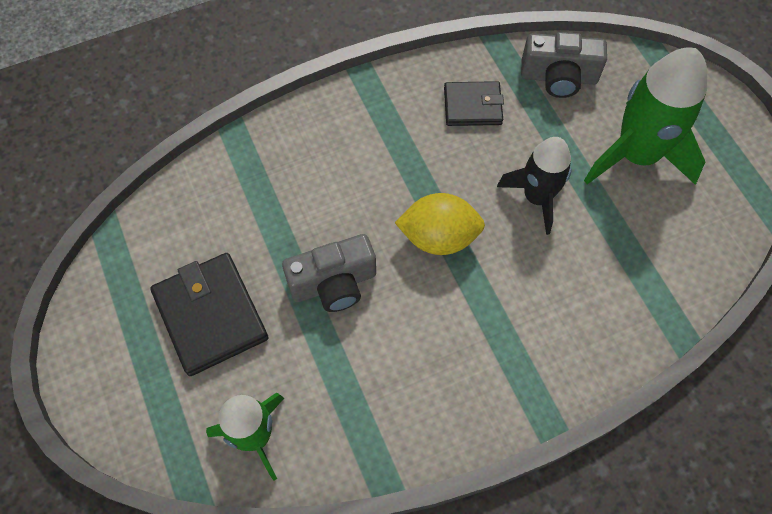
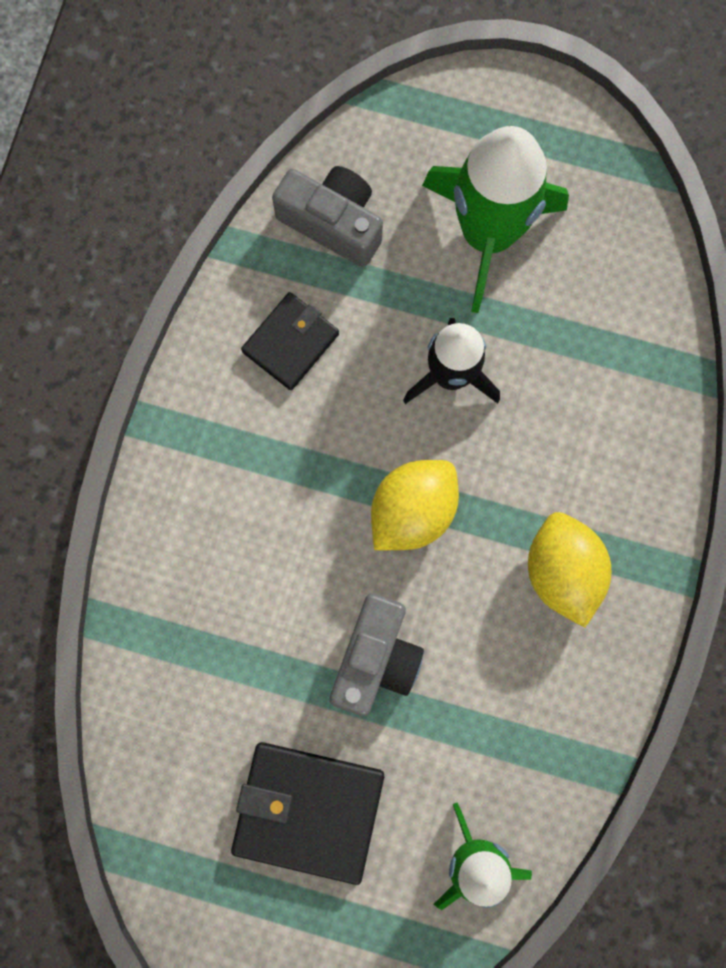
camera: 50 degrees left, 15 degrees up
grey camera [521,32,607,98] -> grey camera turned 105 degrees counterclockwise [272,166,383,267]
none -> yellow lemon [528,512,611,628]

